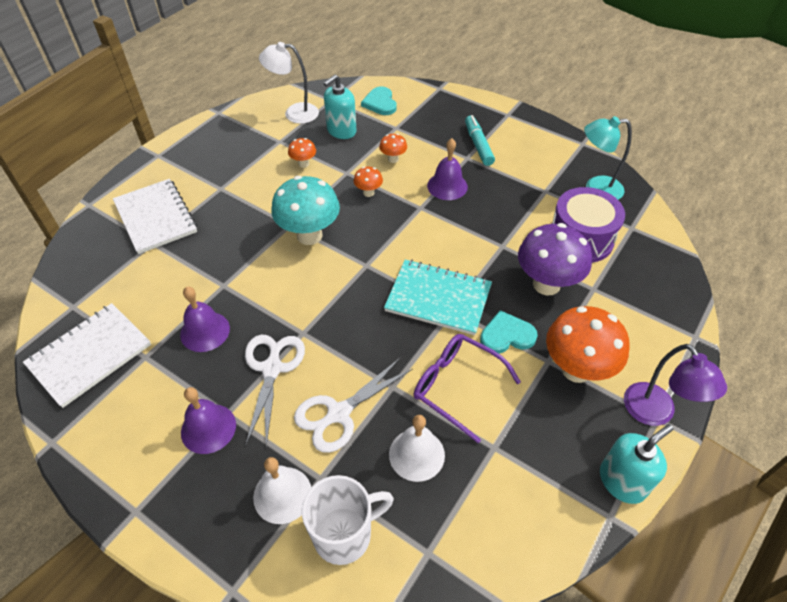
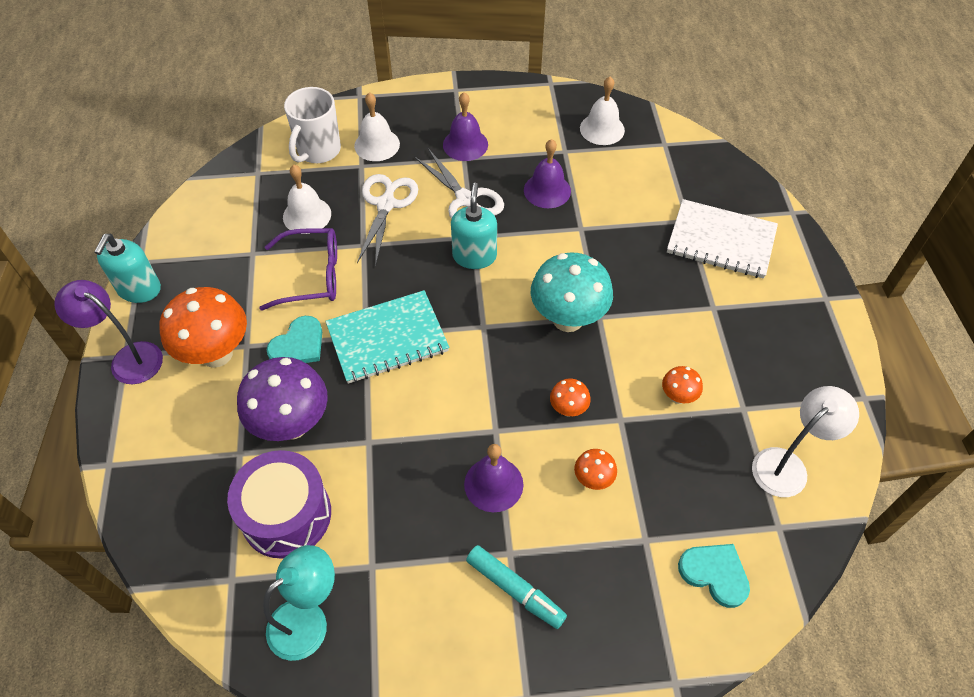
camera: 140 degrees right, 5 degrees up
white notebook [23,303,151,408] -> white bell [580,77,625,145]
turquoise soap dispenser [324,75,357,139] -> turquoise soap dispenser moved to [451,183,497,269]

